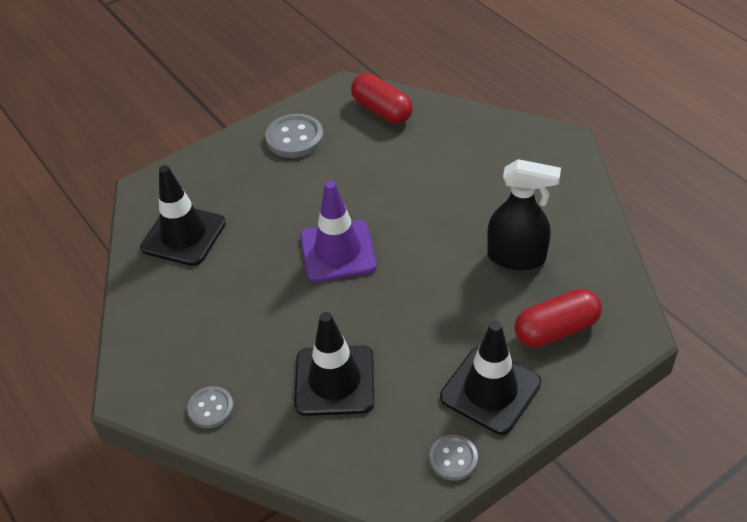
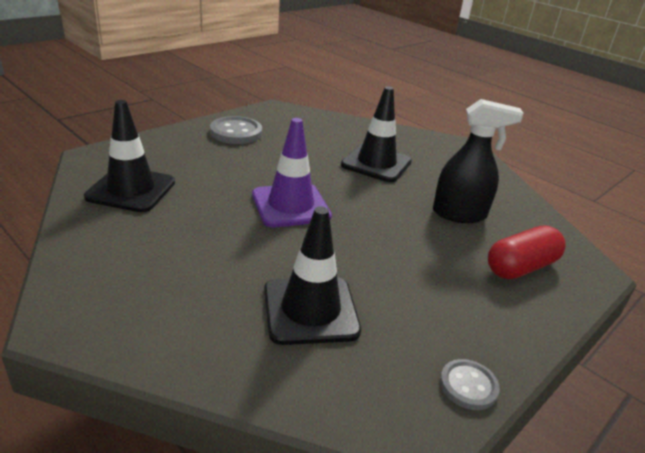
camera: 15 degrees left, 15 degrees down
grey button [187,386,234,428] -> none
red capsule [351,73,413,124] -> none
black traffic cone [440,321,541,435] -> black traffic cone moved to [341,86,412,182]

